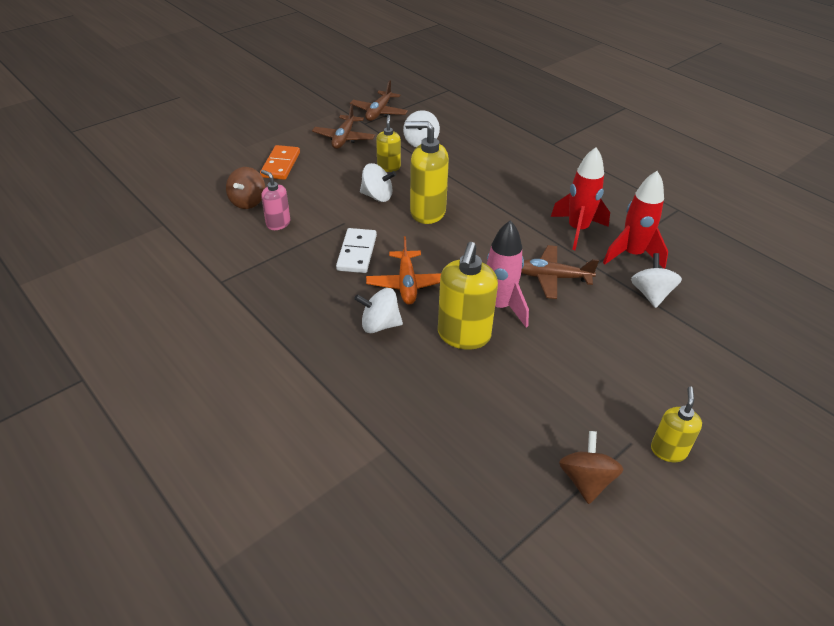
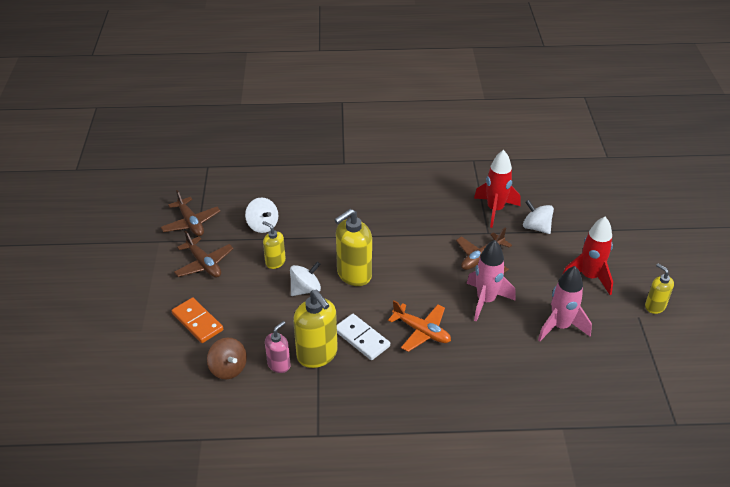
camera: 50 degrees left, 0 degrees up
pink soap dispenser [261,170,290,230] -> pink soap dispenser turned 135 degrees clockwise [265,321,291,373]
white spinning top [354,288,403,333] -> none
yellow soap dispenser [438,242,498,350] -> yellow soap dispenser moved to [293,290,338,368]
red rocket [551,147,610,250] -> red rocket moved to [562,217,613,295]
brown spinning top [559,431,624,504] -> none
none -> pink rocket [538,266,592,342]

